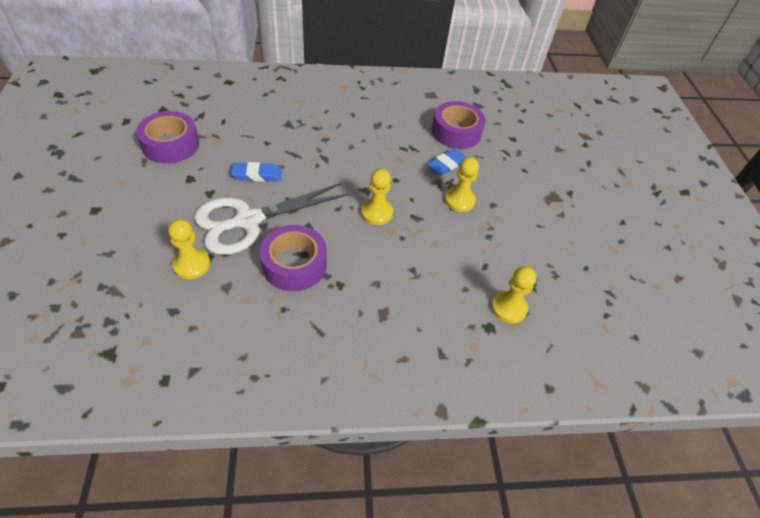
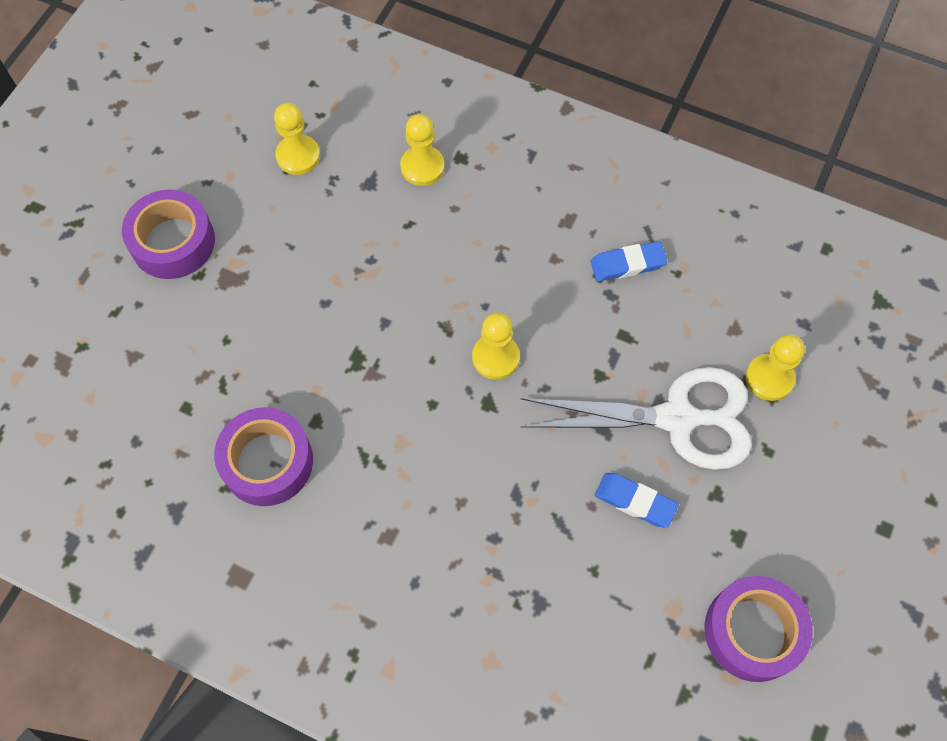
camera: 145 degrees left, 15 degrees up
purple tape [260,225,327,291] -> purple tape moved to [122,189,215,279]
blue eraser [427,149,466,176] -> blue eraser moved to [591,242,667,281]
yellow pawn [445,157,479,212] -> yellow pawn moved to [274,103,320,175]

